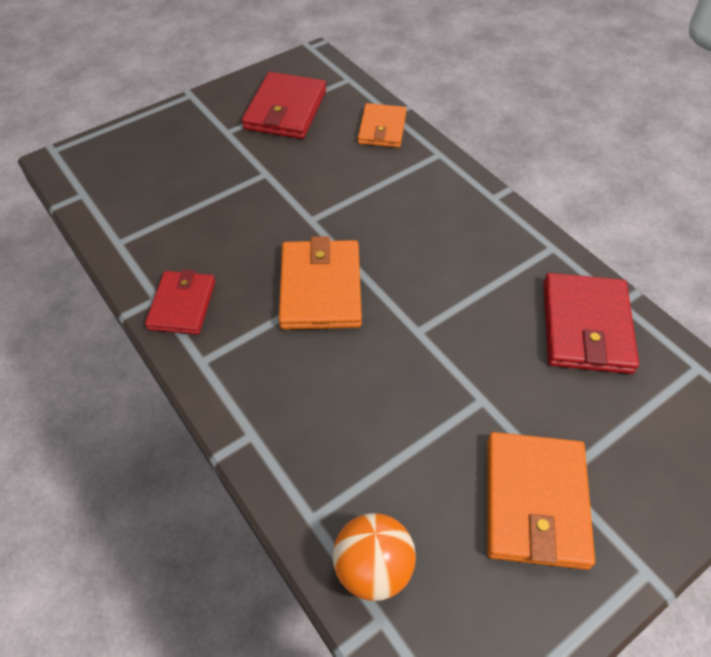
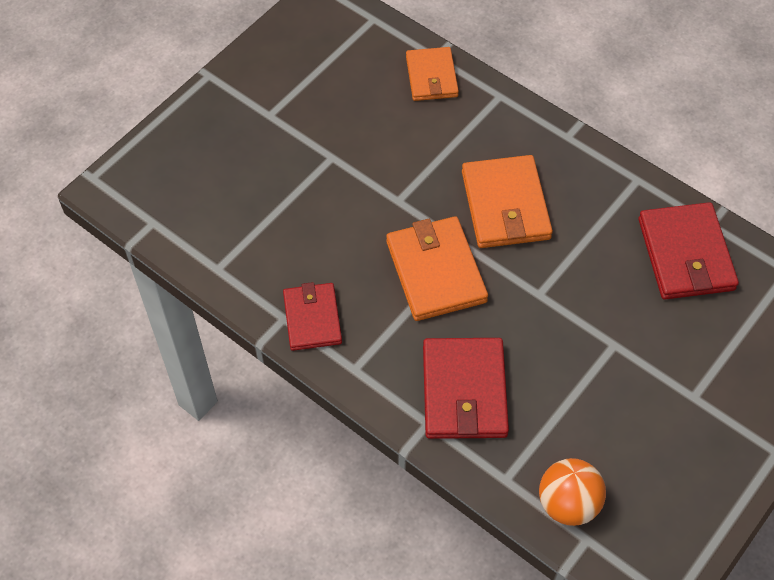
camera: 15 degrees left, 5 degrees up
red wallet [242,72,326,139] -> red wallet moved to [423,338,509,439]
orange wallet [487,432,595,570] -> orange wallet moved to [462,155,553,248]

